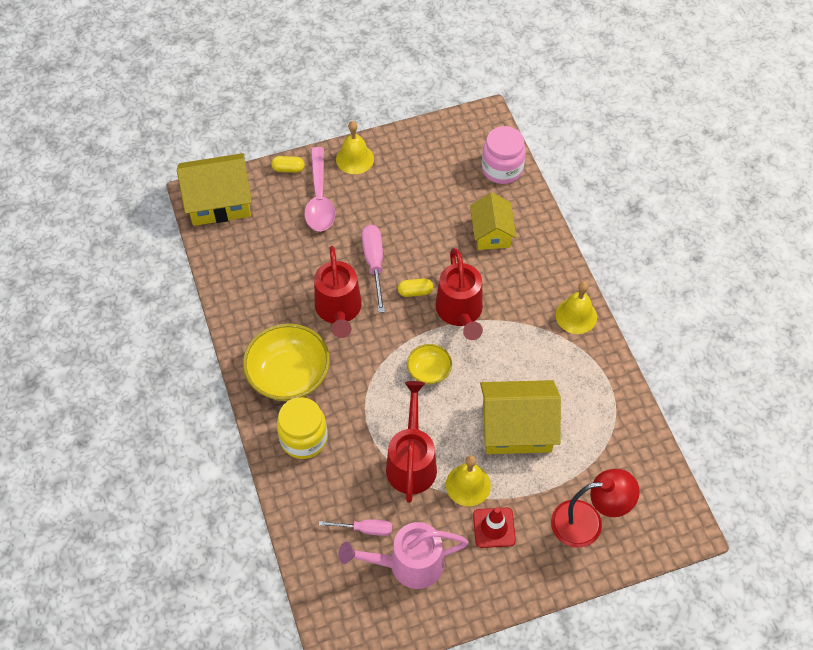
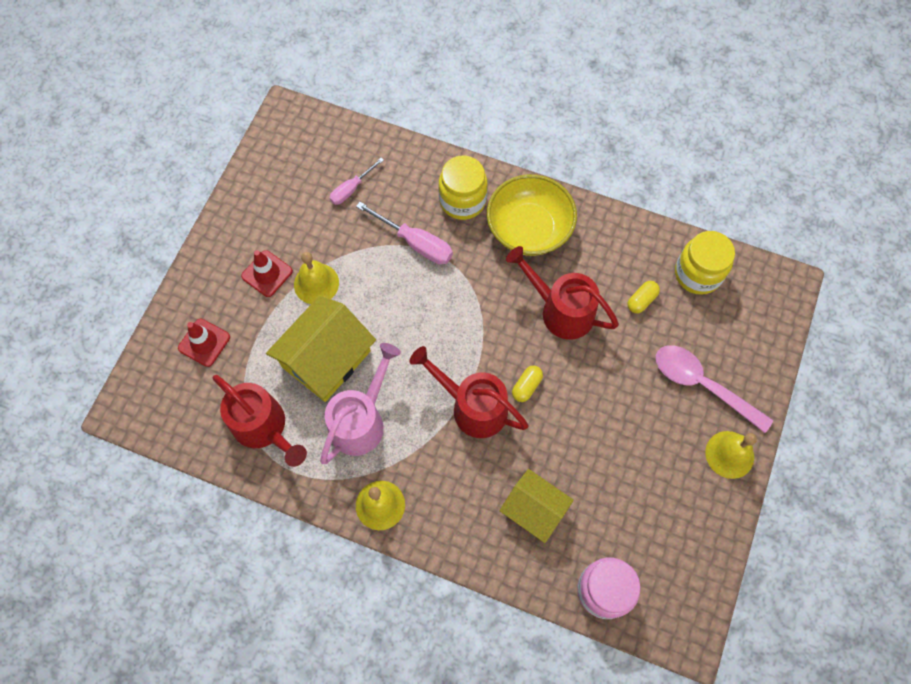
camera: 130 degrees right, 10 degrees up
yellow house [177,153,252,226] -> none
yellow capsule [271,156,305,173] -> yellow capsule moved to [628,281,660,313]
pink watering can [339,522,469,589] -> pink watering can moved to [320,343,401,464]
pink screwdriver [362,224,385,313] -> pink screwdriver moved to [356,202,453,265]
red watering can [386,381,437,503] -> red watering can moved to [213,375,307,467]
yellow bowl [407,344,452,385] -> none
red lamp [551,469,640,548] -> red traffic cone [178,319,230,367]
none -> yellow jar [675,231,735,295]

